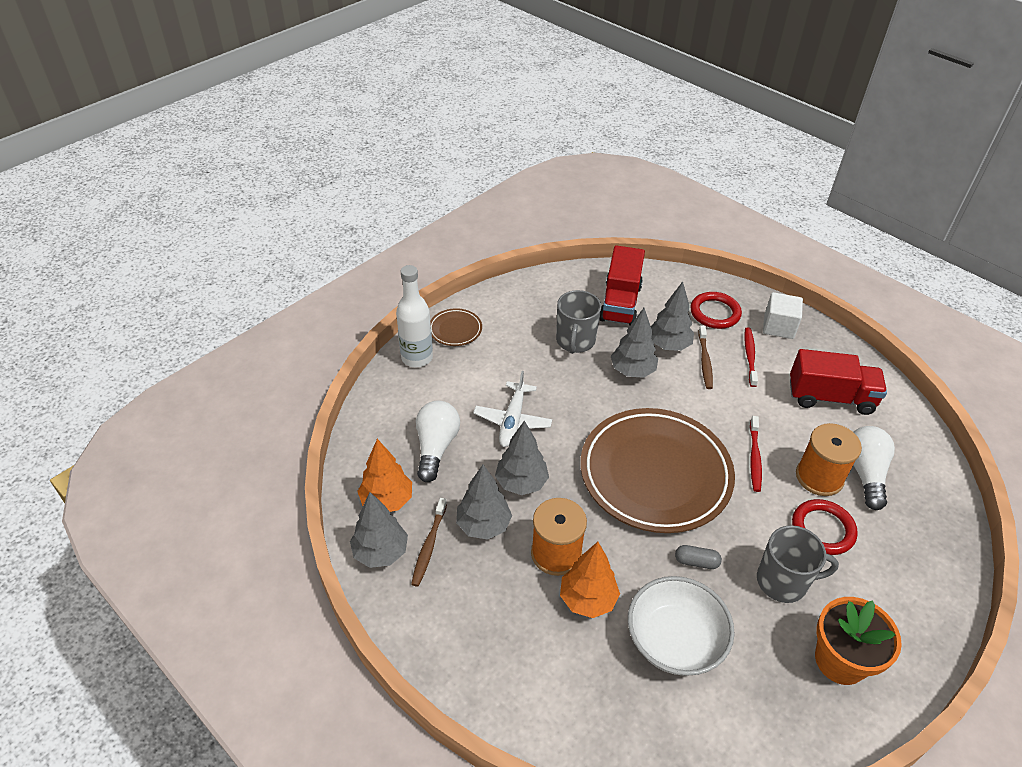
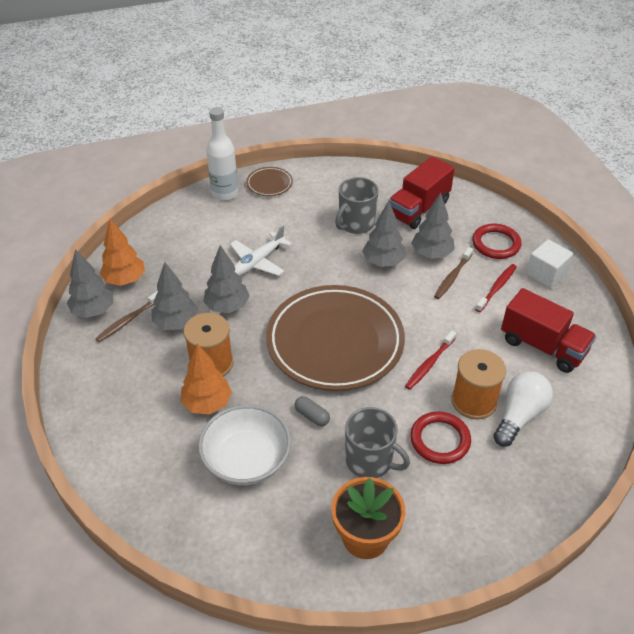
camera: 30 degrees right, 0 degrees up
white light bulb [416,401,460,482] -> none

